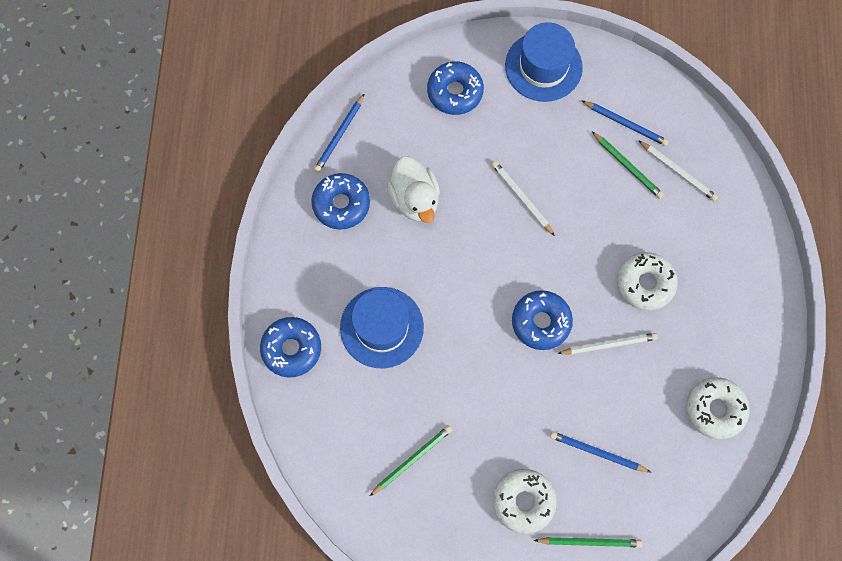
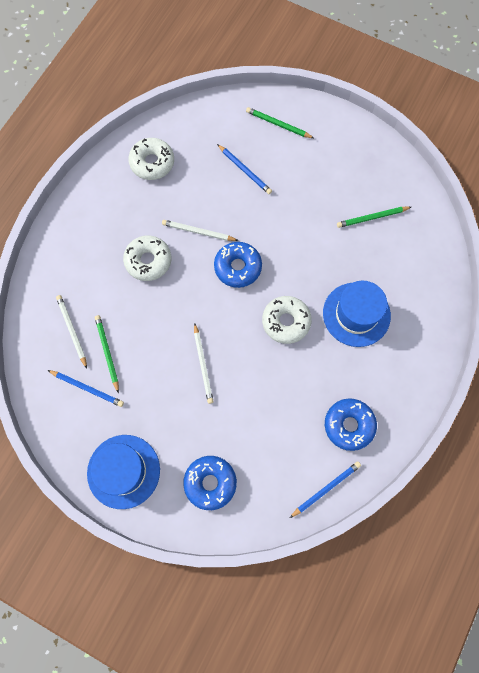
camera: 155 degrees left, 0 degrees up
blue donut [260,317,321,378] -> none
white duck [387,157,440,223] -> none
white donut [493,469,557,534] -> white donut moved to [262,296,312,344]
blue pencil [581,100,669,146] -> blue pencil turned 150 degrees clockwise [48,370,124,407]

